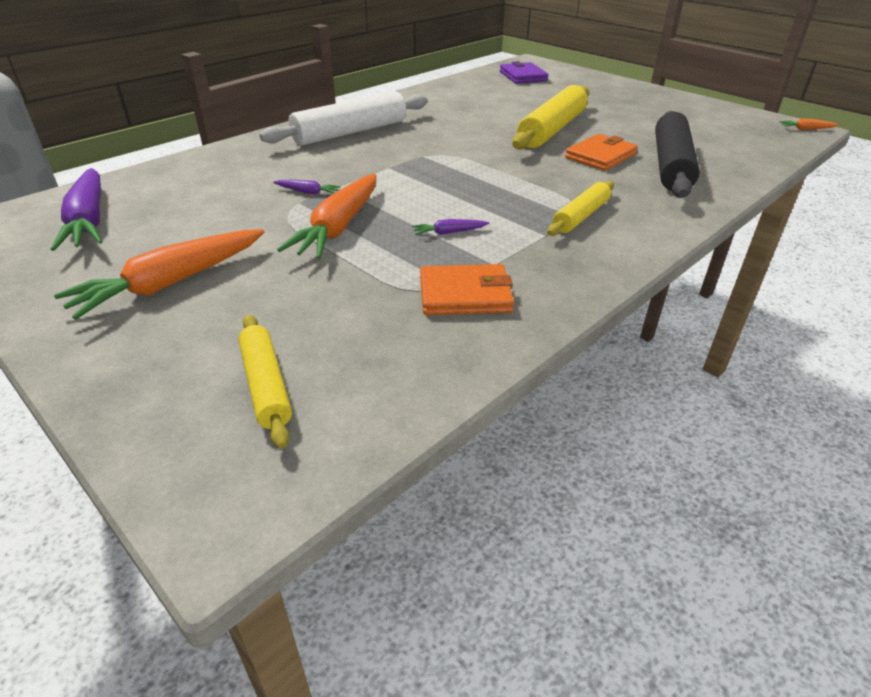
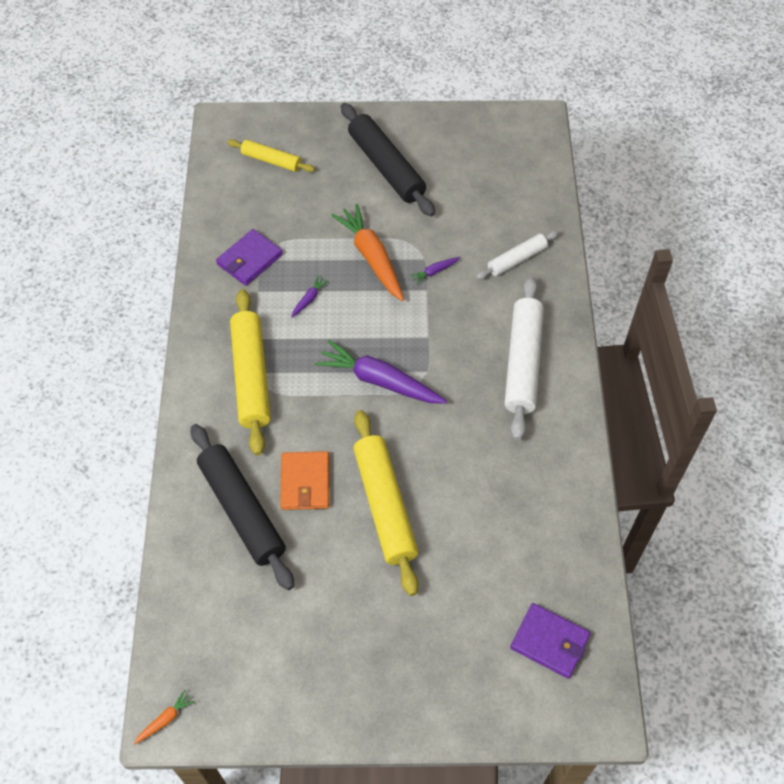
camera: 135 degrees right, 20 degrees up
purple carrot [50,168,103,251] -> purple carrot moved to [315,340,447,403]
orange carrot [54,229,264,320] -> black rolling pin [341,103,435,217]
orange wallet [420,264,514,315] -> purple wallet [216,229,283,286]
yellow rolling pin [547,181,614,236] -> yellow rolling pin [230,289,271,455], size x1.76
none -> white rolling pin [476,231,559,280]

